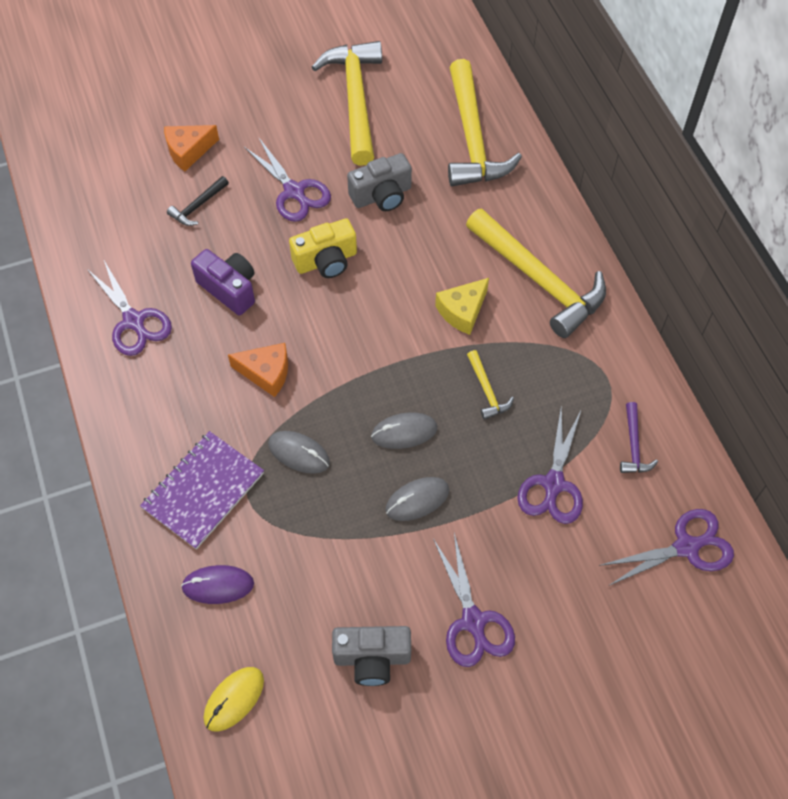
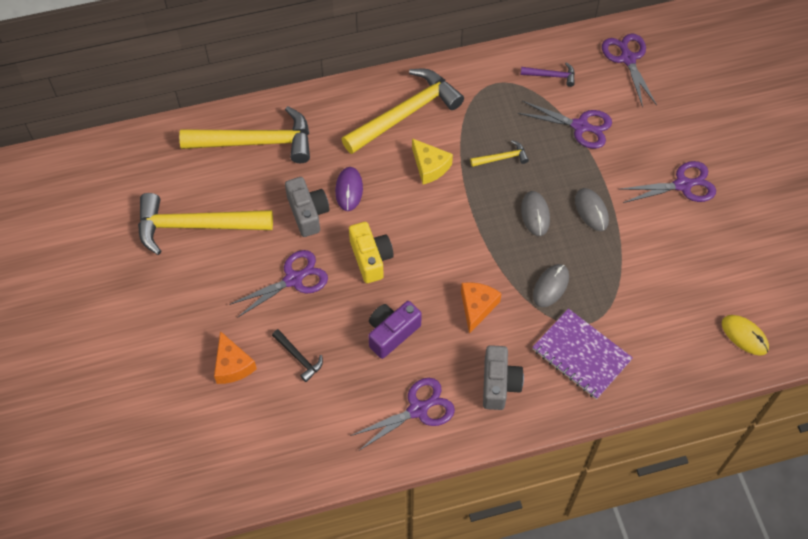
camera: 85 degrees left, 0 degrees up
purple mouse [181,565,254,604] -> purple mouse moved to [335,167,363,211]
grey camera [332,626,411,686] -> grey camera moved to [483,345,524,410]

